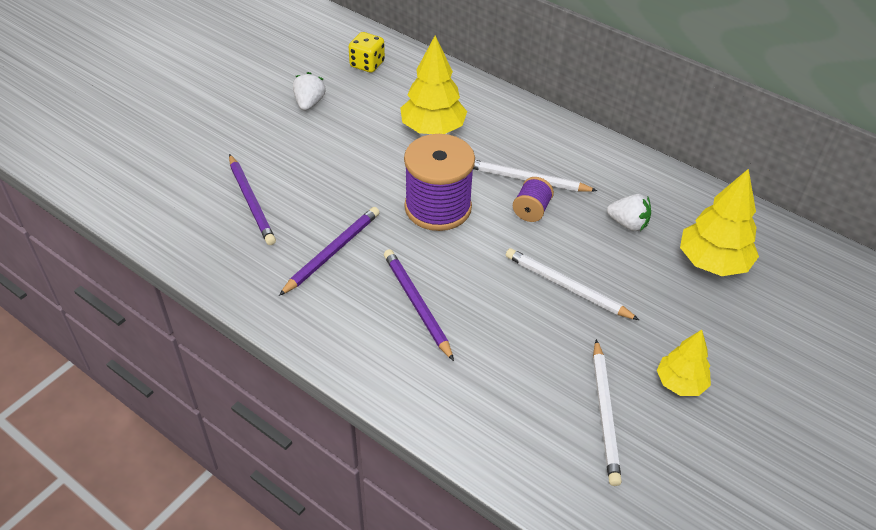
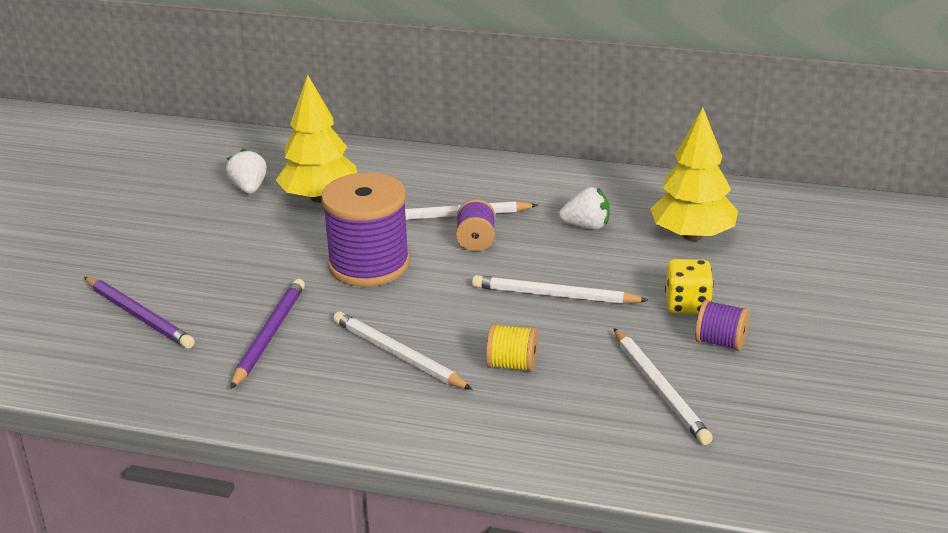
camera: 20 degrees left, 15 degrees down
white strawberry [293,72,325,110] -> white strawberry moved to [226,148,267,194]
yellow dice [349,32,385,73] -> yellow dice moved to [665,259,714,314]
purple pencil [384,249,454,361] -> white pencil [333,311,473,390]
yellow tree [657,330,711,396] -> purple spool [695,300,750,351]
none -> yellow spool [486,324,538,372]

